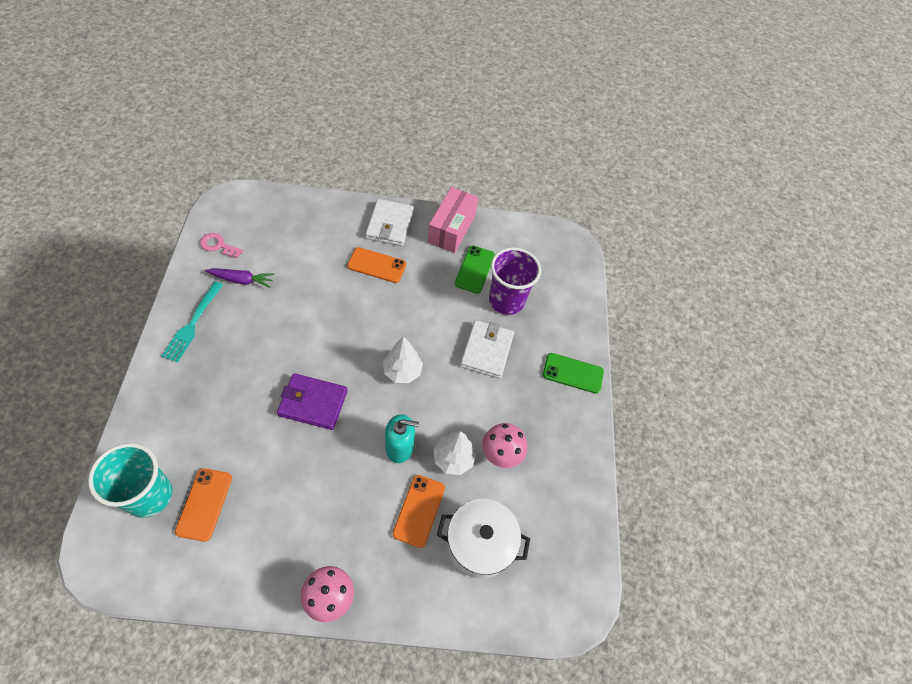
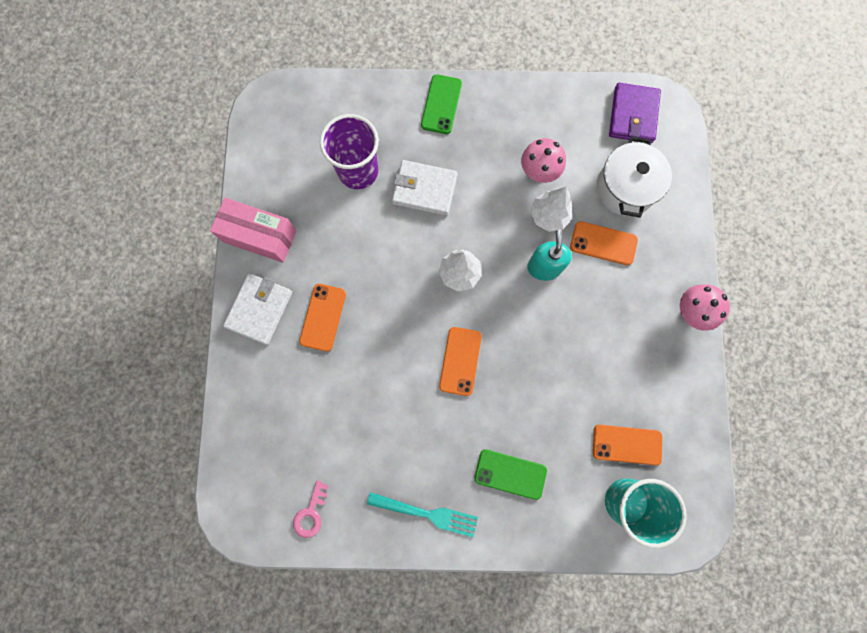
camera: 85 degrees left, 20 degrees up
purple carrot [205,268,275,288] -> none
purple wallet [277,373,348,430] -> purple wallet moved to [609,83,661,143]
white wallet [365,199,414,246] -> white wallet turned 75 degrees counterclockwise [223,273,292,345]
green phone [455,245,495,294] -> green phone moved to [474,449,547,500]
none -> orange phone [439,327,482,396]

